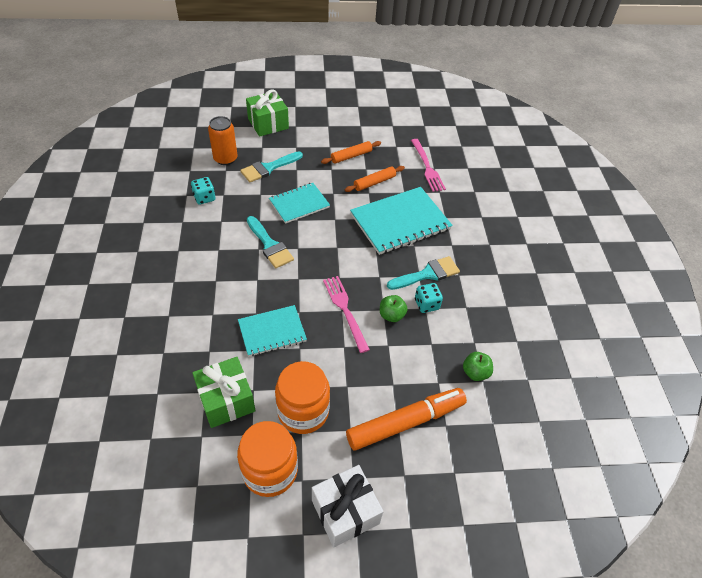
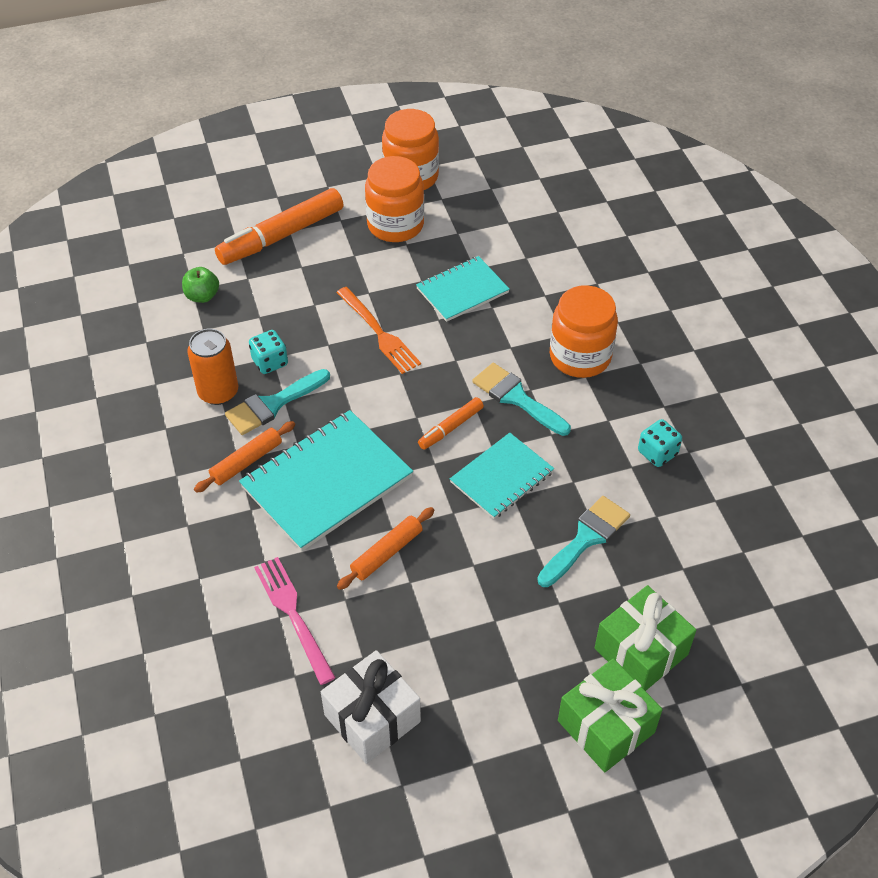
camera: 170 degrees right, 0 degrees up
green gift [192,357,255,428] -> green gift moved to [558,658,663,772]
orange can [208,116,237,165] -> orange can moved to [187,329,238,405]
white gift [312,465,383,547] -> white gift moved to [321,650,421,764]
orange rolling pin [321,141,381,164] -> orange rolling pin moved to [194,421,295,493]
pink fork [323,276,370,353] -> orange fork [336,287,421,374]
green apple [380,295,408,322] -> none
none -> orange marker [418,397,484,450]
none -> orange jar [550,285,618,378]

